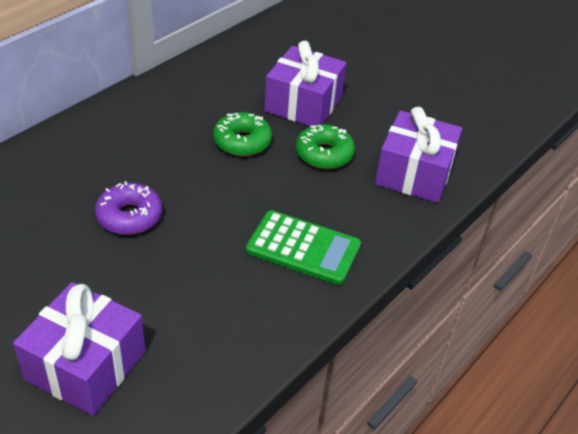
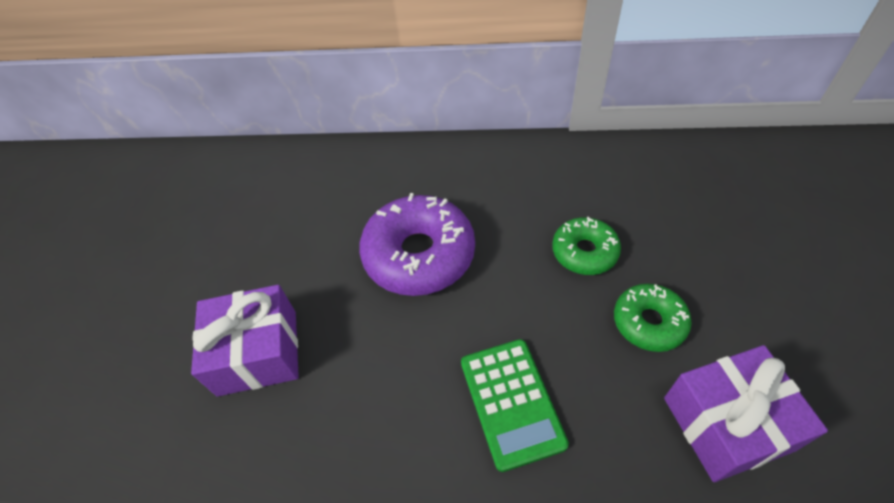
camera: 60 degrees right, 10 degrees up
purple donut [95,181,162,235] -> purple donut [359,193,475,296], size x1.75
purple gift [264,41,347,126] -> none

